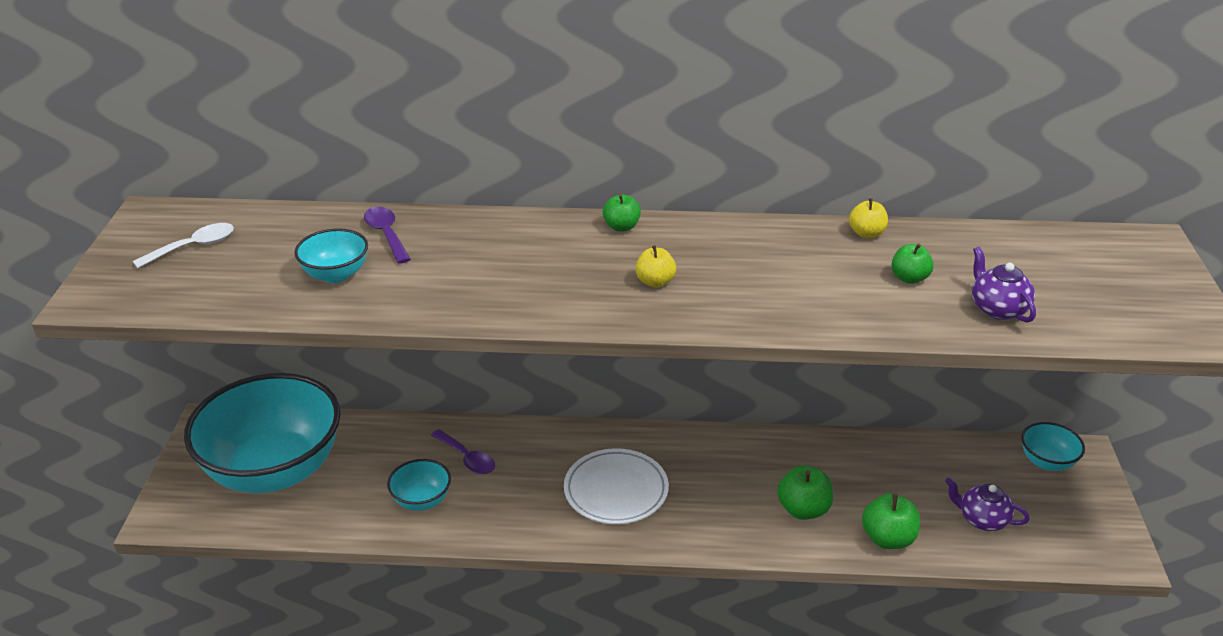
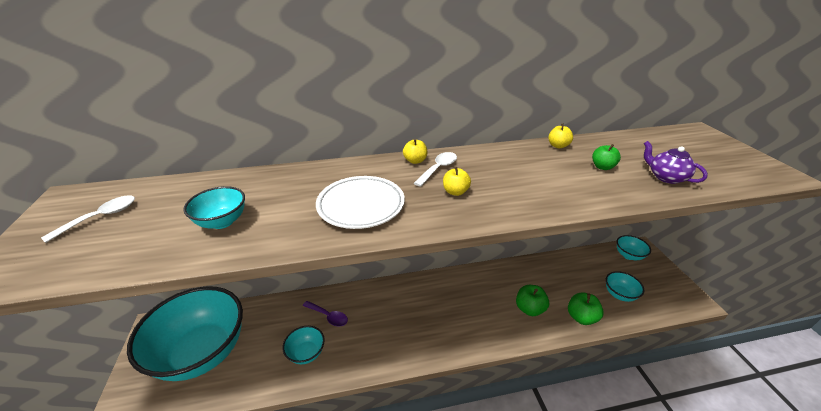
camera: 15 degrees left, 0 degrees up
purple spoon [364,207,411,264] -> none
white plate [564,448,669,524] -> white plate moved to [316,176,405,229]
green apple [603,194,641,232] -> yellow apple [403,139,427,164]
purple teapot [945,477,1030,531] -> turquoise bowl [606,271,645,302]
none -> white spoon [414,152,457,187]

